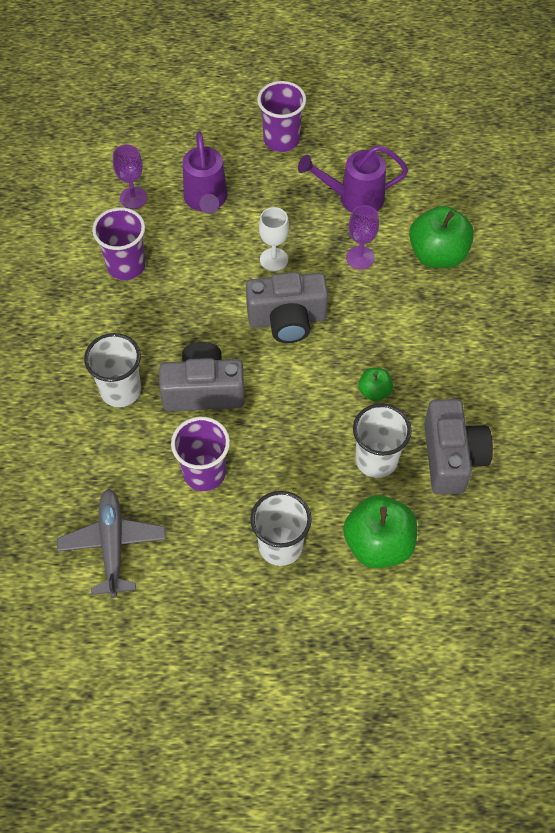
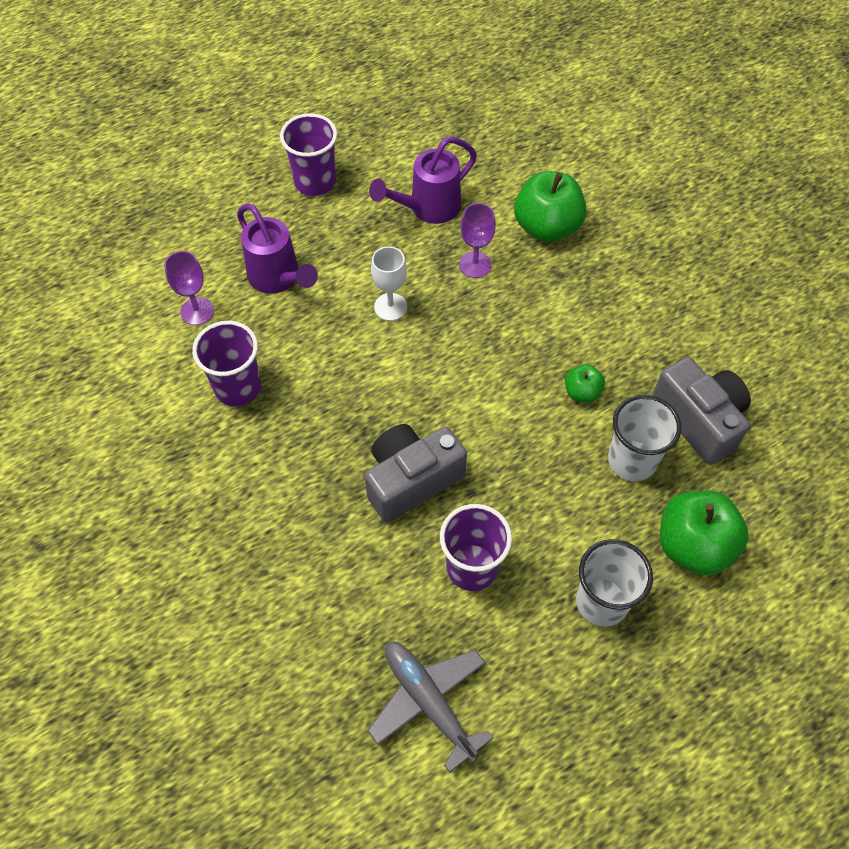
camera: 30 degrees left, 0 degrees up
white cup [84,333,141,407] -> none
grey camera [246,272,328,343] -> none

